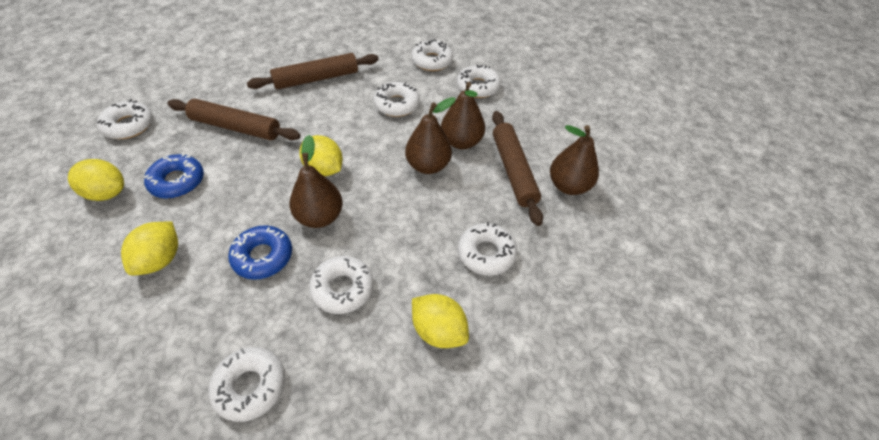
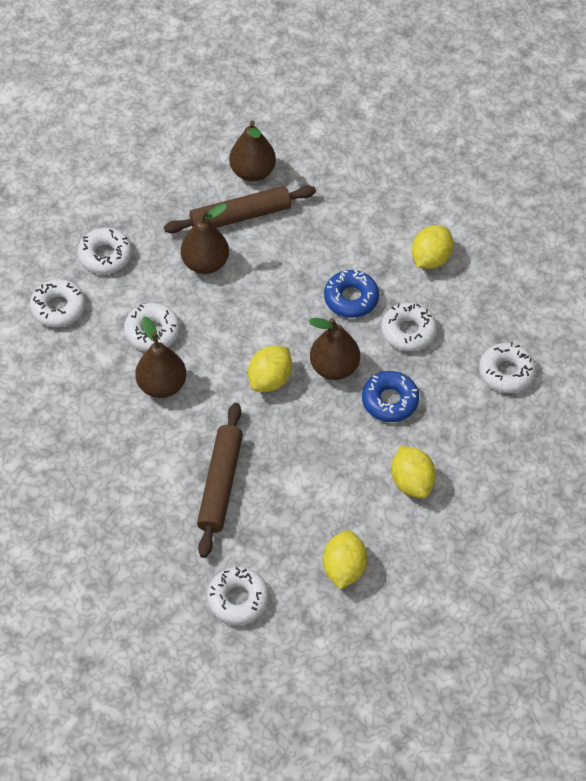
camera: 95 degrees left, 5 degrees up
yellow lemon [121,221,178,276] -> yellow lemon turned 60 degrees clockwise [391,446,436,498]
blue donut [144,153,204,199] -> blue donut moved to [324,270,379,318]
brown rolling pin [247,53,379,90] -> none
brown pear [405,97,456,174] -> brown pear moved to [135,317,186,398]
white donut [458,222,517,276] -> none

